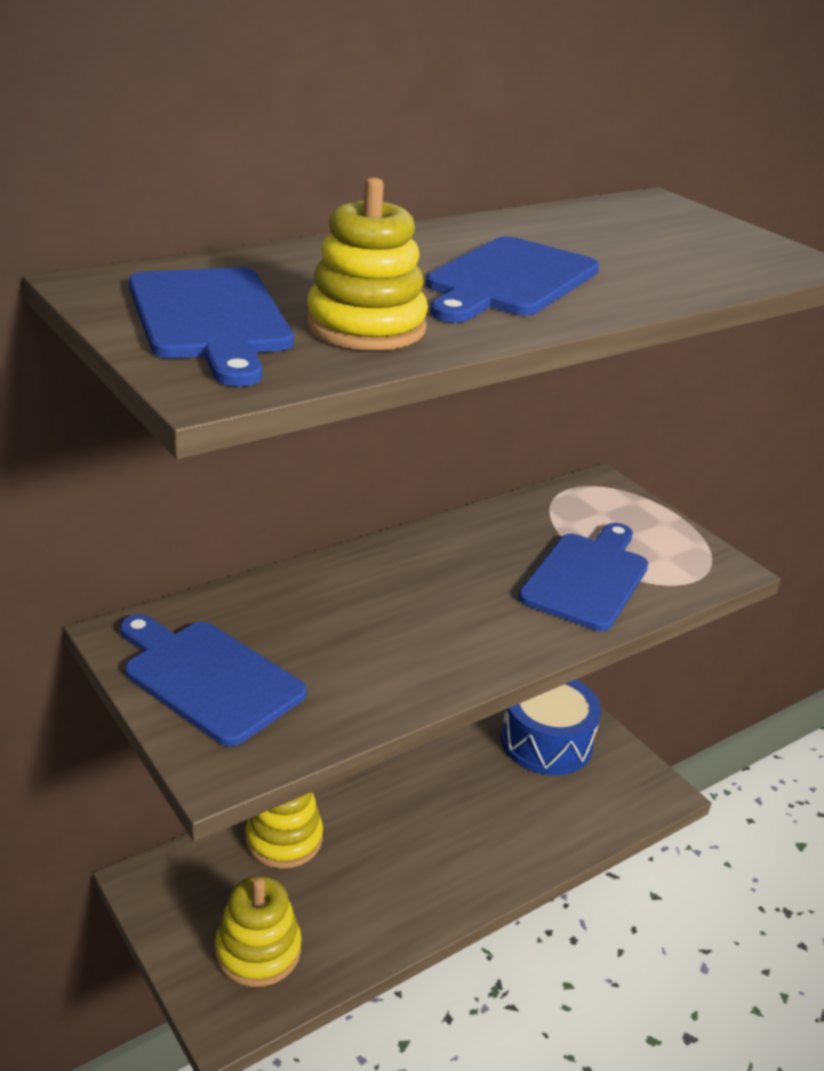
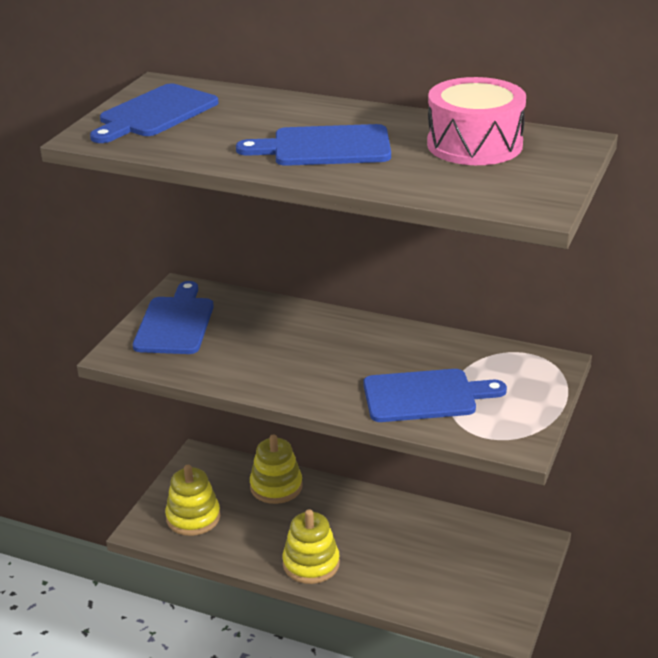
camera: 60 degrees right, 0 degrees up
yellow stacking toy [306,177,428,351] -> yellow stacking toy moved to [282,509,340,584]
blue drum [501,680,601,775] -> none
none -> pink drum [427,77,526,165]

